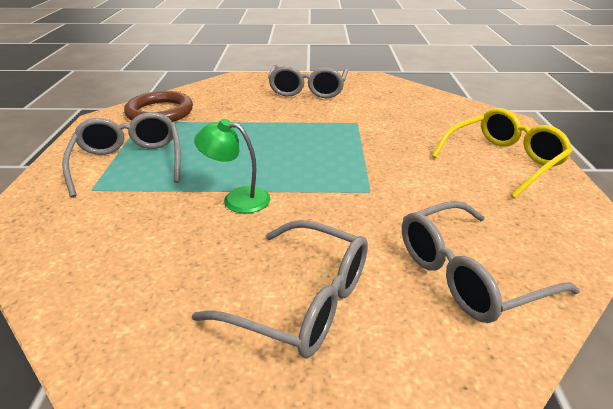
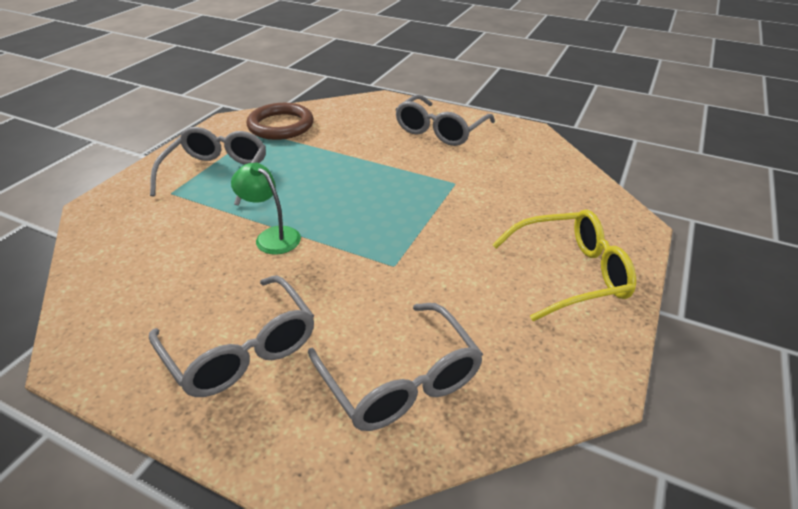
camera: 25 degrees right, 5 degrees up
grey glasses [402,201,580,323] -> grey glasses turned 120 degrees counterclockwise [308,303,483,431]

